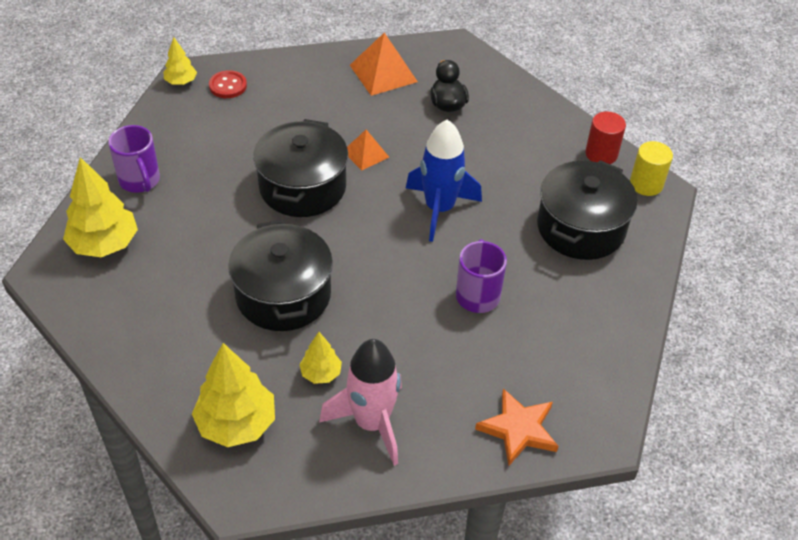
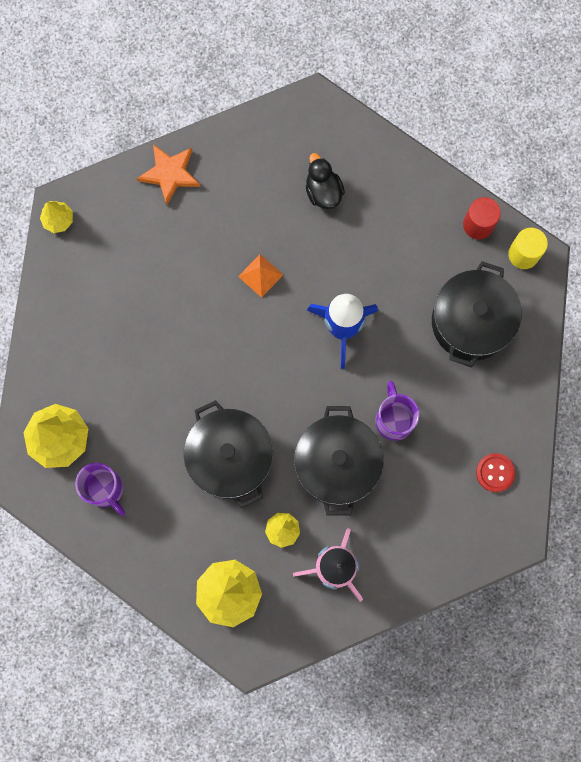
camera: 10 degrees left, 30 degrees up
purple mug [108,125,160,193] -> purple mug moved to [75,463,125,516]
red button [209,70,247,98] -> red button moved to [476,453,516,492]
black pot [253,119,348,217] -> black pot moved to [294,406,384,516]
orange pyramid [350,32,418,96] -> none
orange star [475,388,558,465] -> orange star moved to [137,144,200,205]

